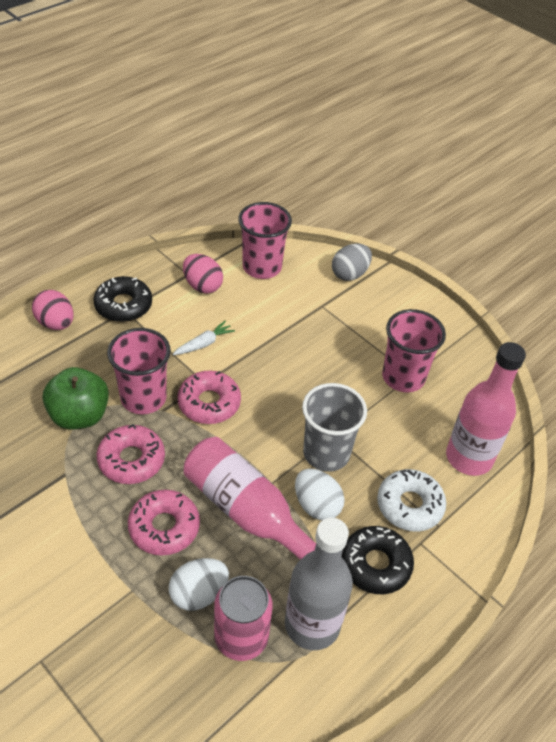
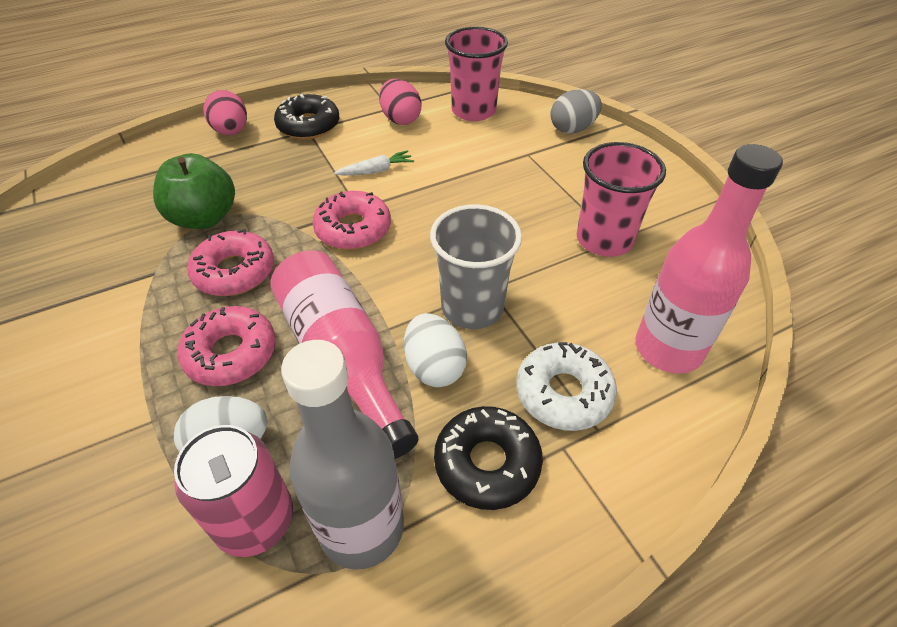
camera: 20 degrees right, 0 degrees up
pink cup [107,328,171,414] -> none

